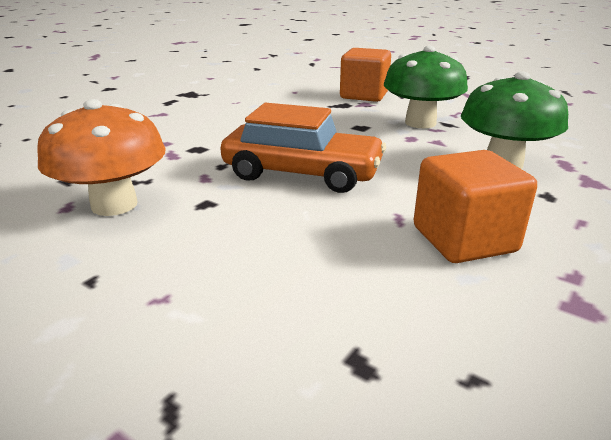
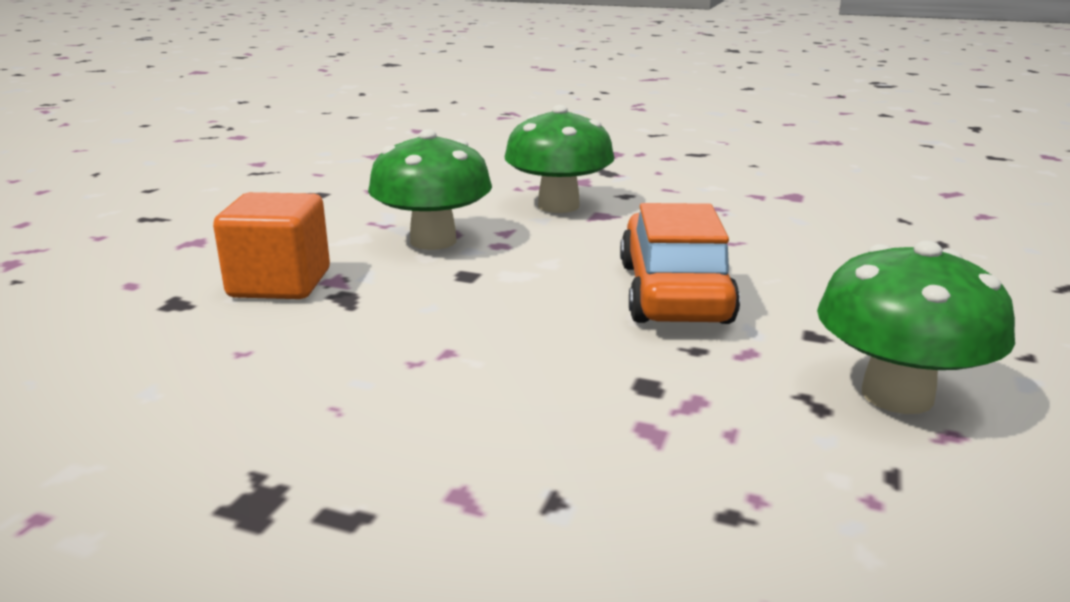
camera: 105 degrees left, 5 degrees down
orange mushroom [37,99,165,216] -> green mushroom [817,240,1015,414]
orange cube [414,150,537,263] -> none

